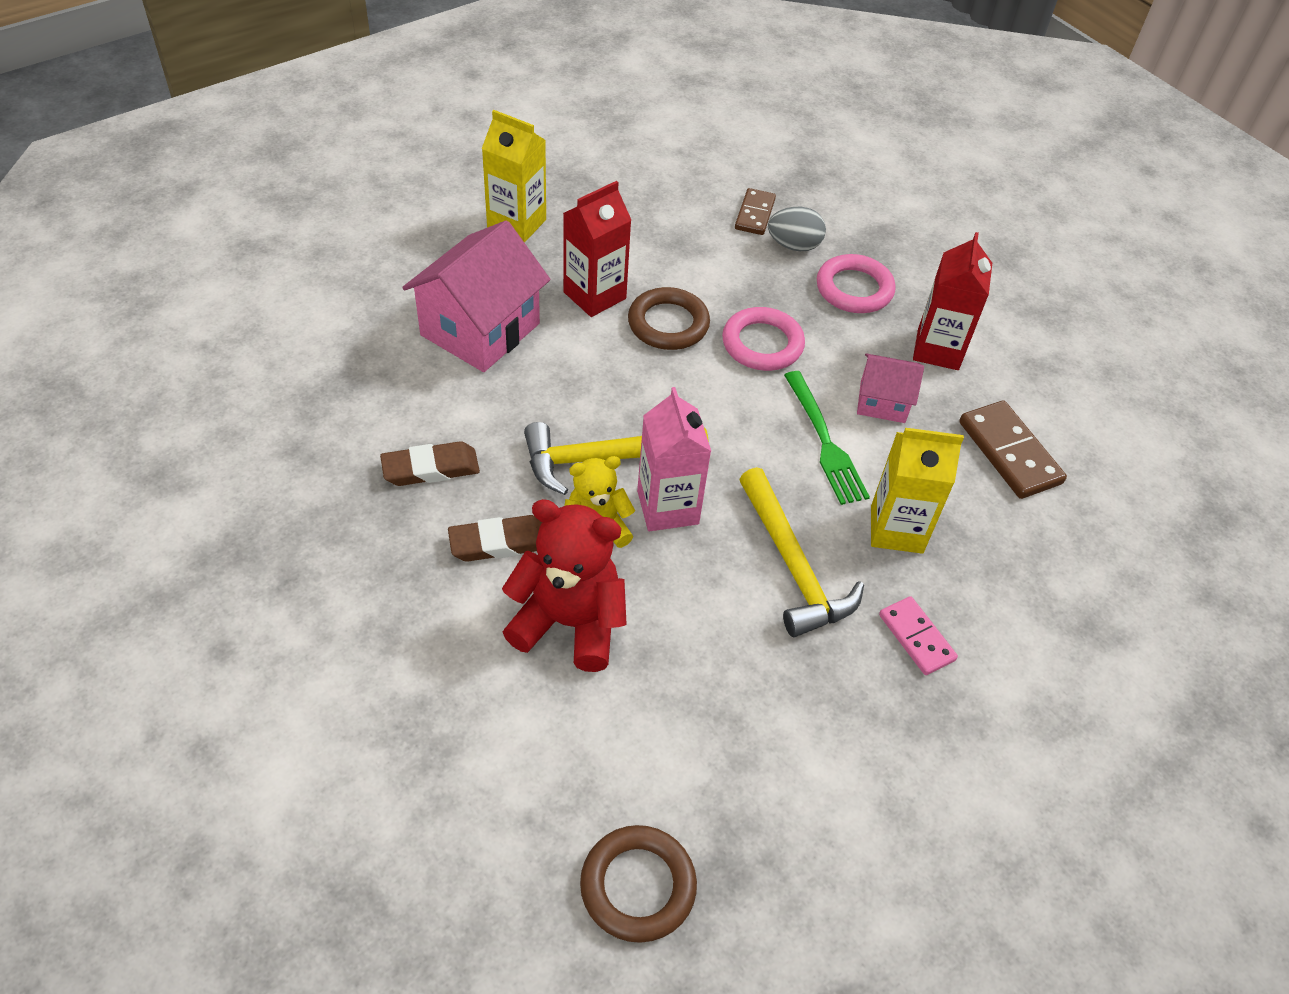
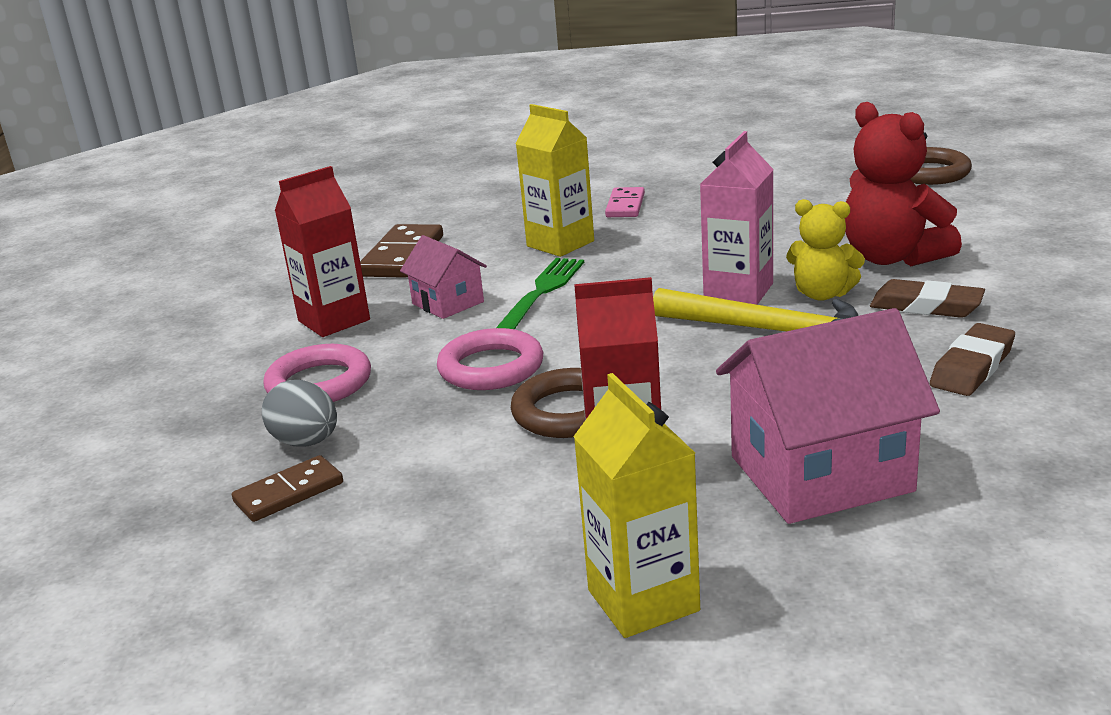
camera: 135 degrees left, 25 degrees down
brown eraser [380,441,480,486] -> brown eraser turned 75 degrees counterclockwise [930,323,1015,396]
yellow hammer [739,467,864,637] -> none

